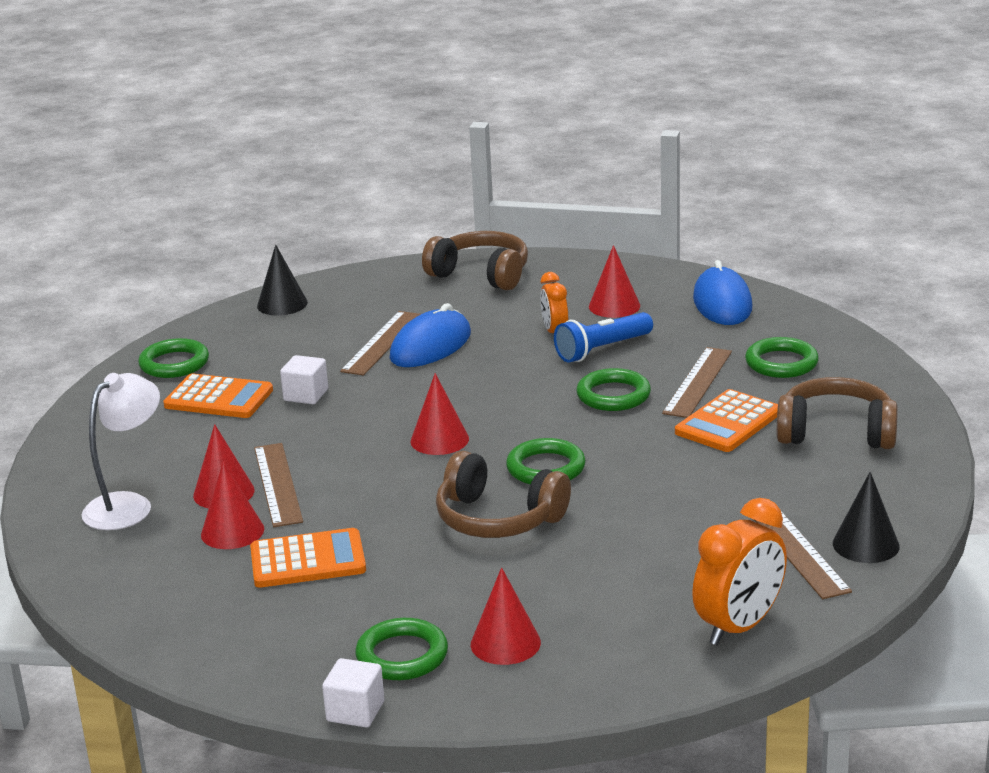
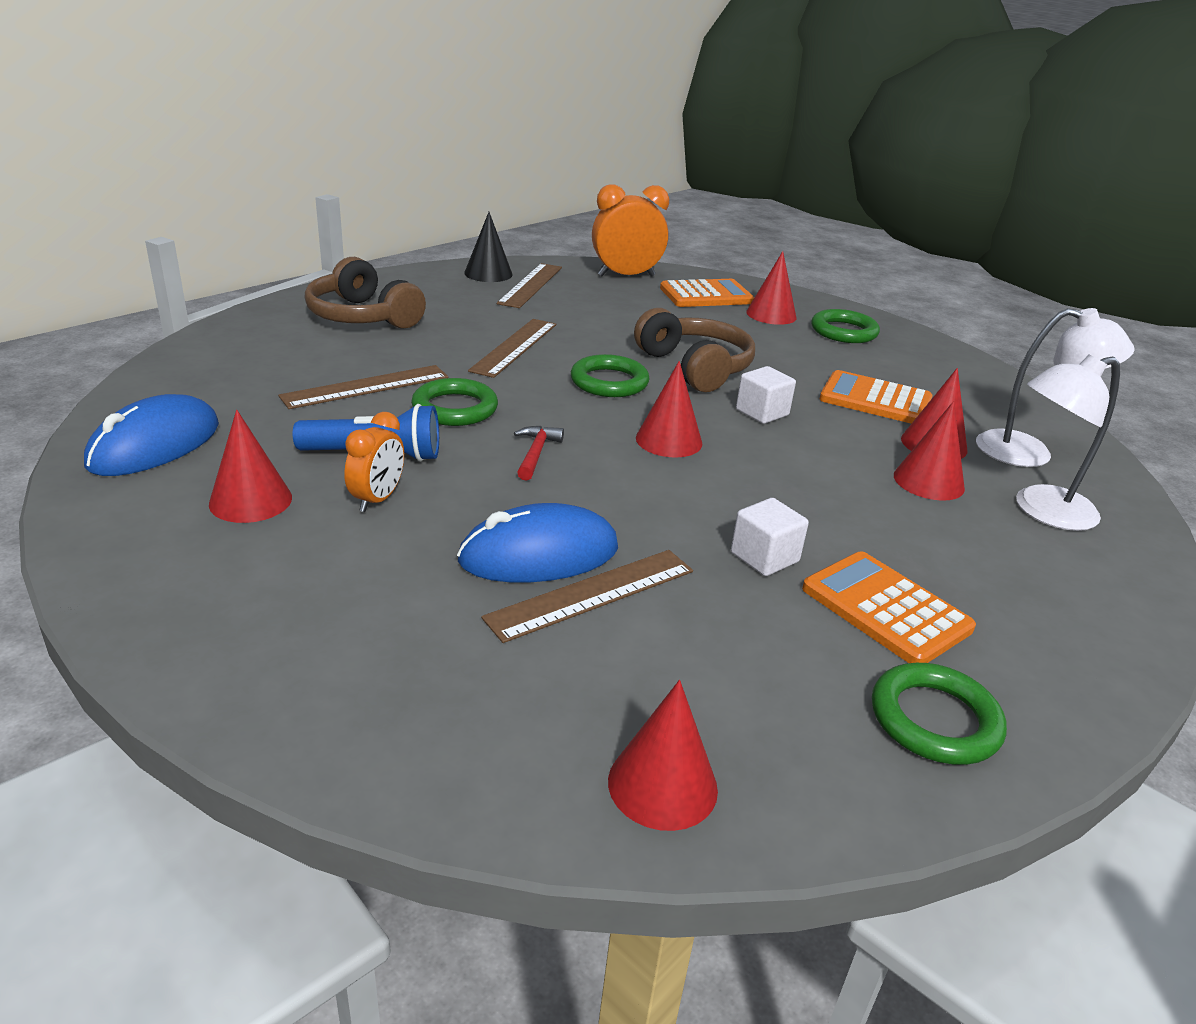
camera: 150 degrees left, 5 degrees up
brown ruler [254,443,303,527] -> brown ruler moved to [468,319,556,378]
black cone [257,245,308,316] -> red cone [608,680,718,831]
white cube [322,658,384,727] -> white cube moved to [736,366,796,424]
brown headphones [422,231,528,290] -> none
orange calculator [675,389,778,452] -> orange calculator moved to [660,279,754,307]
green ring [745,337,819,378] -> none
none -> red hammer [514,426,564,480]
none -> white lamp [976,308,1135,467]

